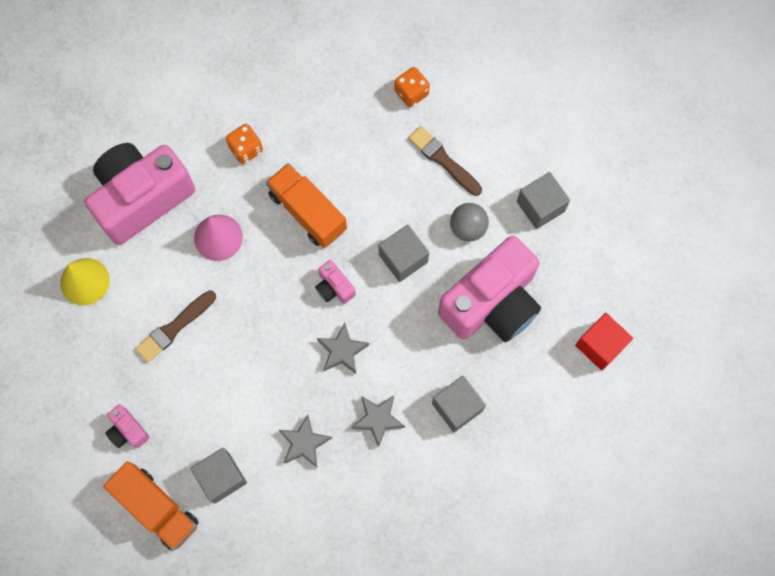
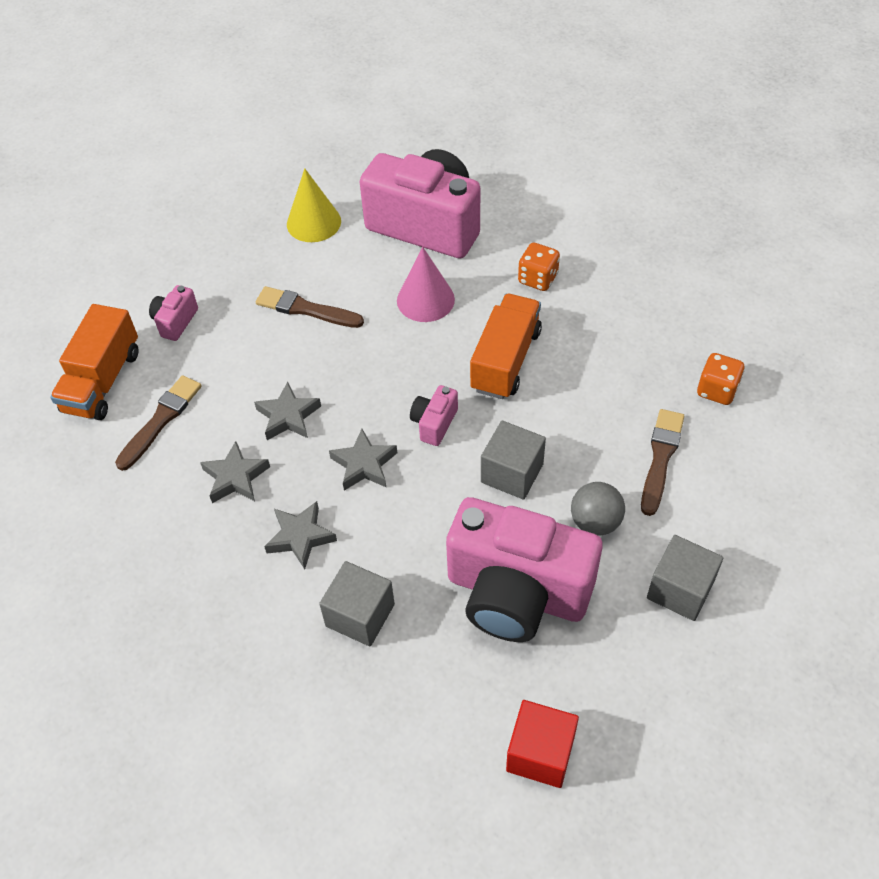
camera: 65 degrees right, 20 degrees down
grey cube [190,448,247,503] -> brown brush [115,375,202,471]
none -> grey star [254,382,321,440]

